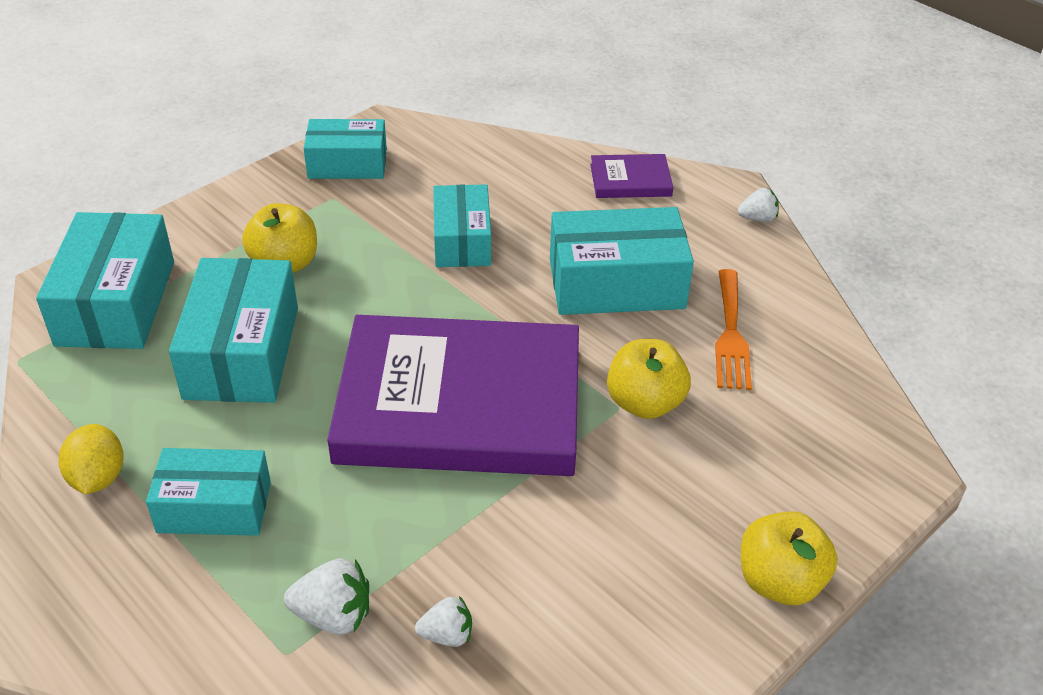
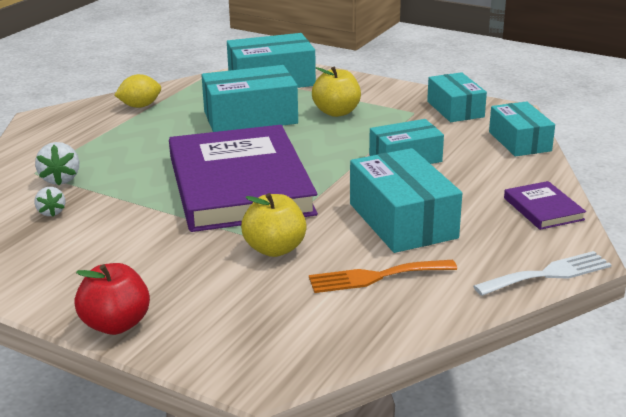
camera: 75 degrees right, 15 degrees down
turquoise box [146,448,271,536] -> turquoise box moved to [489,101,555,157]
white strawberry [738,188,779,222] -> white fork [473,251,612,296]
yellow apple [741,511,838,605] -> red apple [75,263,150,335]

